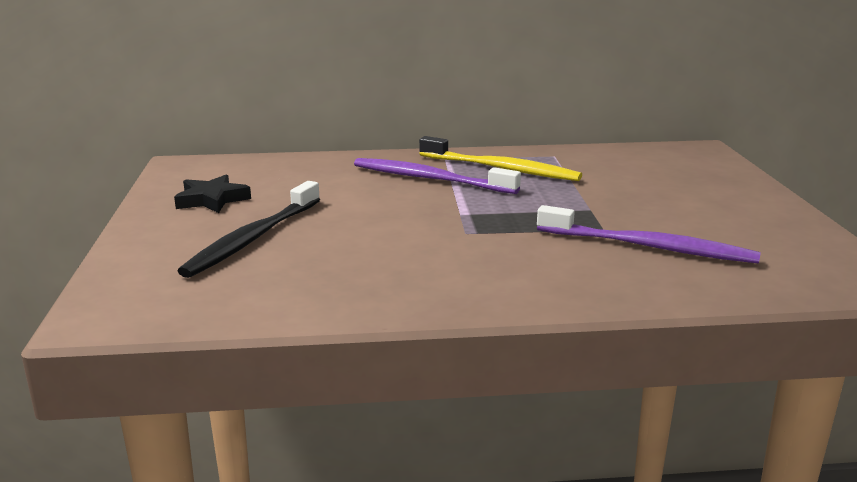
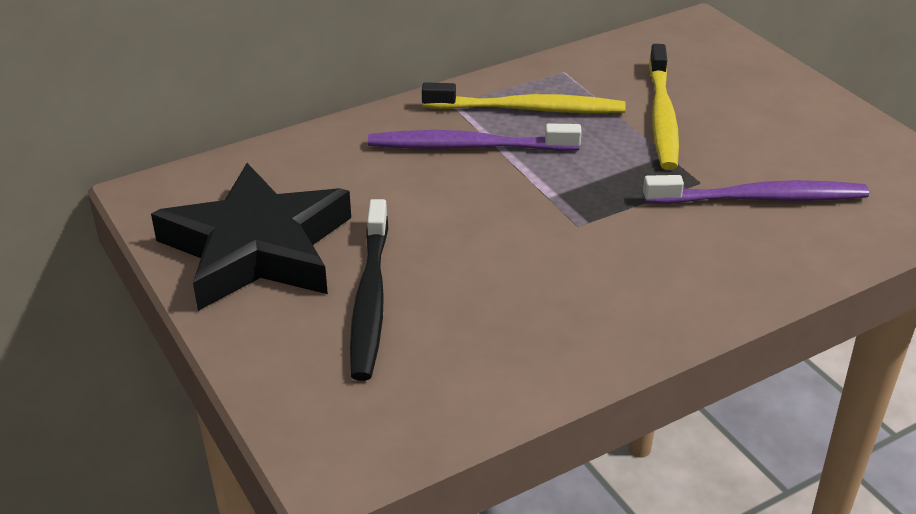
camera: 25 degrees left, 15 degrees up
black star [174,174,251,213] -> black star [151,163,351,311], size x2.17
none -> yellow toothbrush [649,44,679,170]

